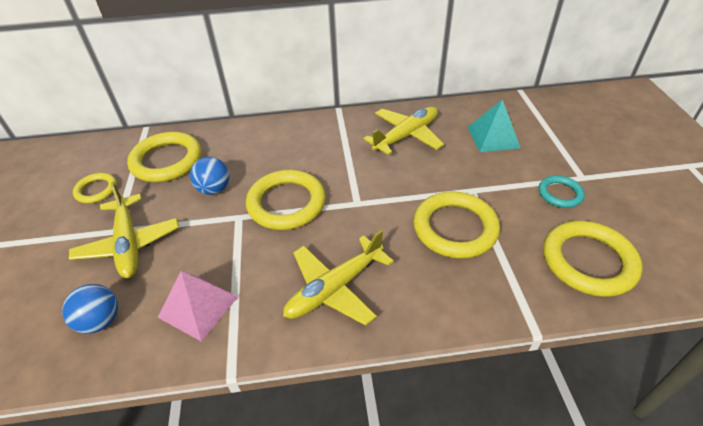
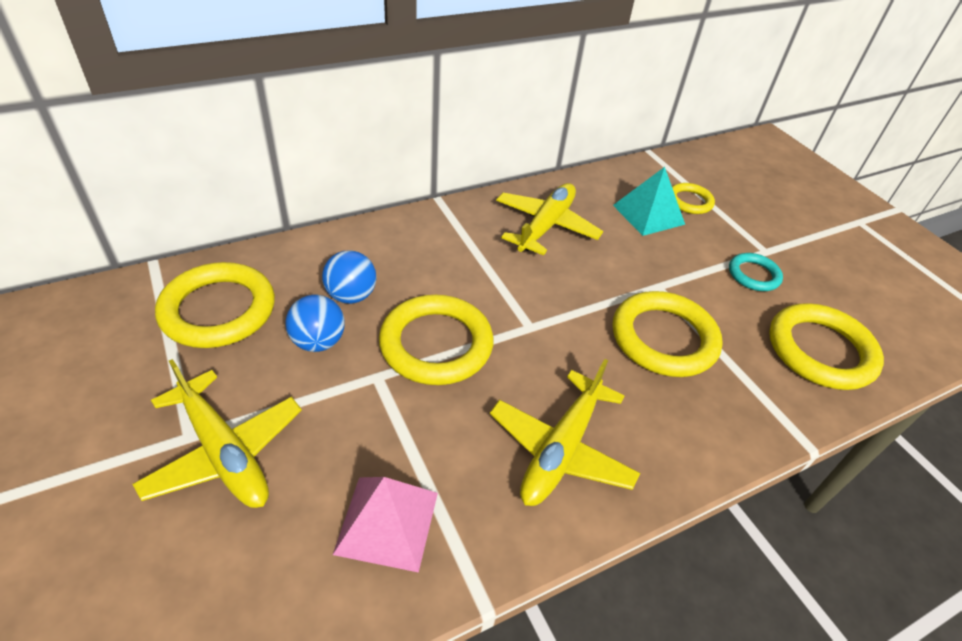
camera: 25 degrees left, 0 degrees up
blue ball [62,284,118,334] -> blue ball moved to [322,250,376,304]
yellow ring [73,173,117,203] -> yellow ring moved to [672,183,715,214]

